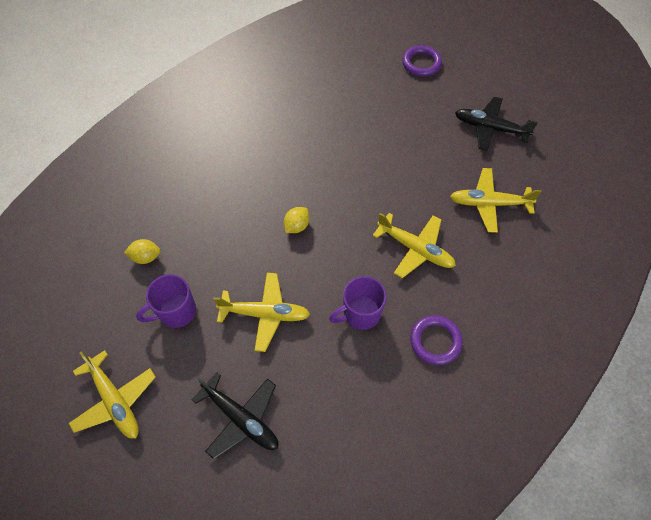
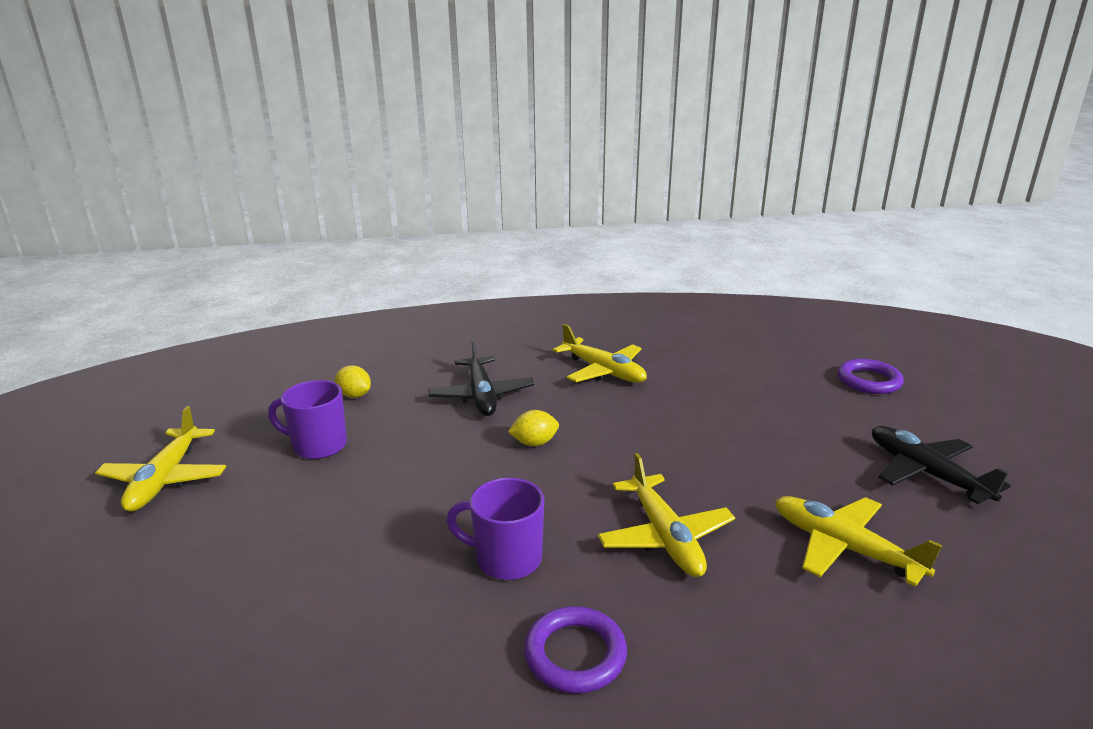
camera: 40 degrees right, 35 degrees down
black plane [192,372,279,459] -> black plane moved to [428,338,534,416]
yellow plane [213,273,310,352] -> yellow plane moved to [553,324,647,383]

